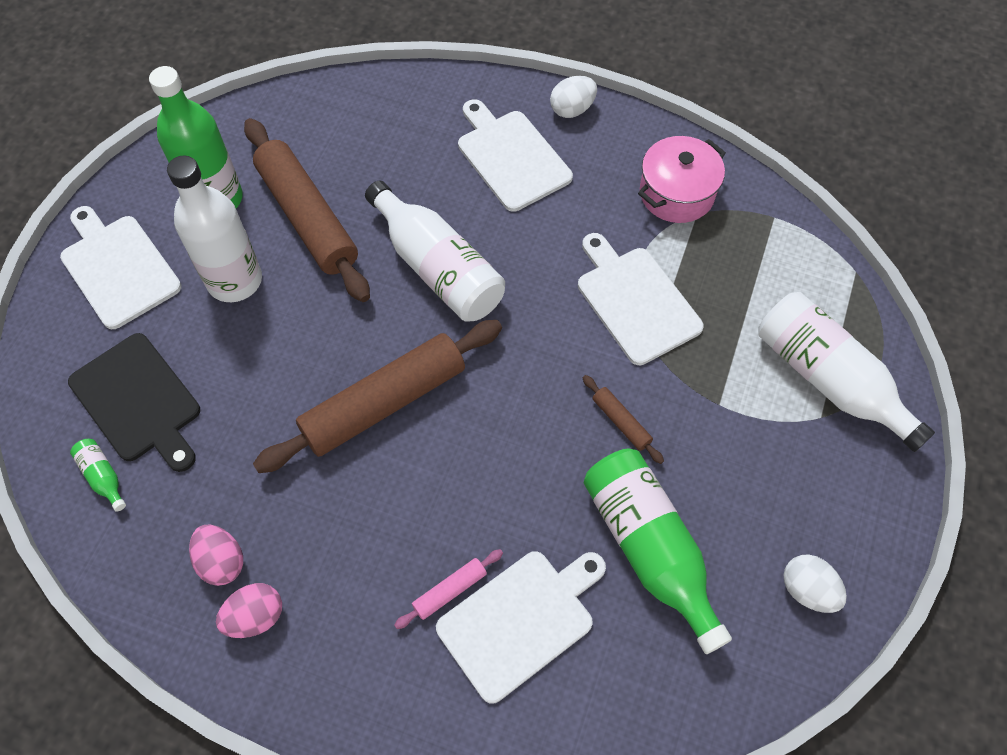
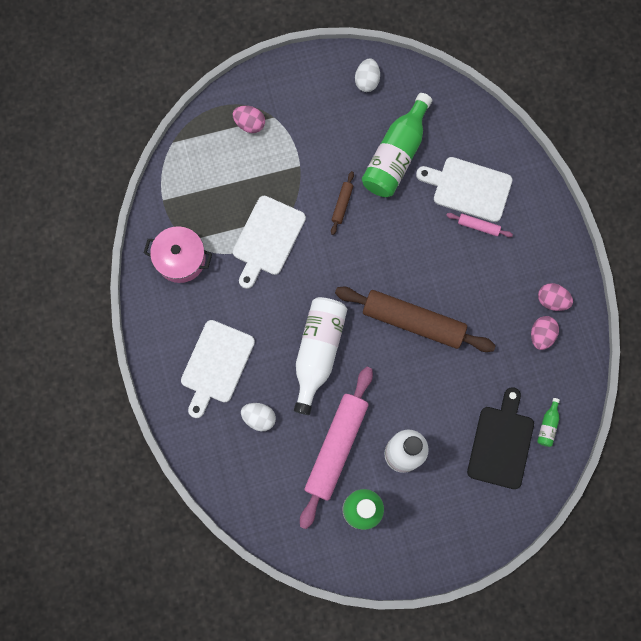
camera: 125 degrees left, 15 degrees up
white cutting board [60,206,182,329] -> none
brown rolling pin [244,118,370,302] -> pink rolling pin [300,367,373,529]
white egg [550,76,597,118] -> white egg moved to [241,403,276,431]
white bottle [758,292,935,452] -> pink egg [233,106,265,133]

